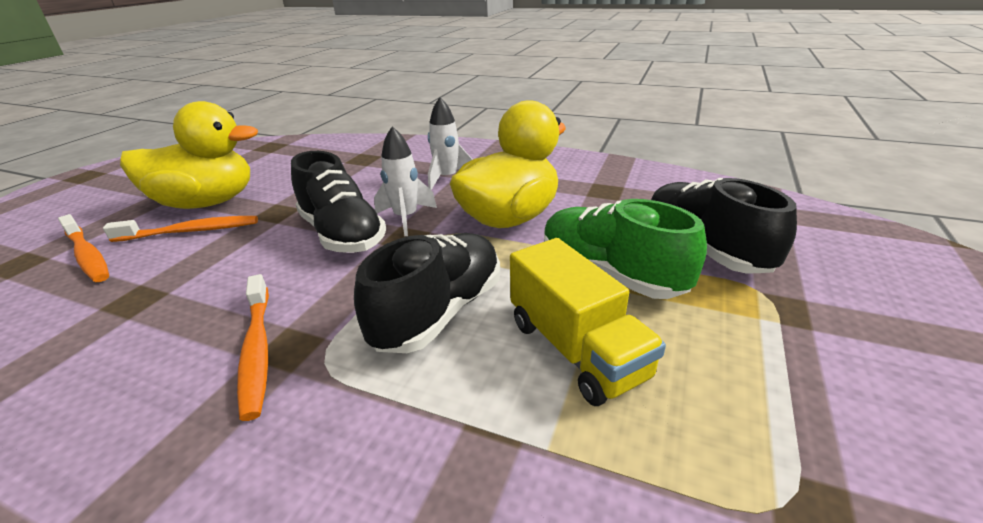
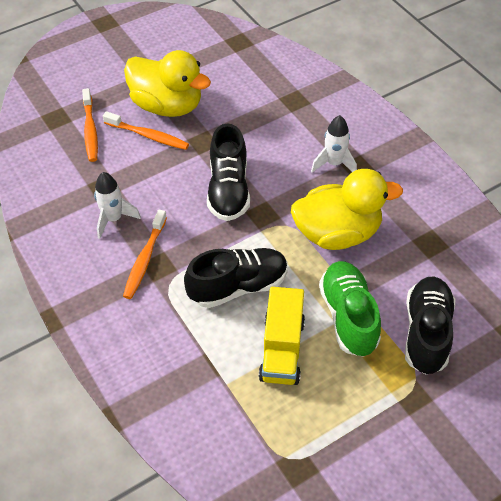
camera: 35 degrees right, 20 degrees up
white rocket [374,126,437,236] -> white rocket moved to [94,172,141,239]

